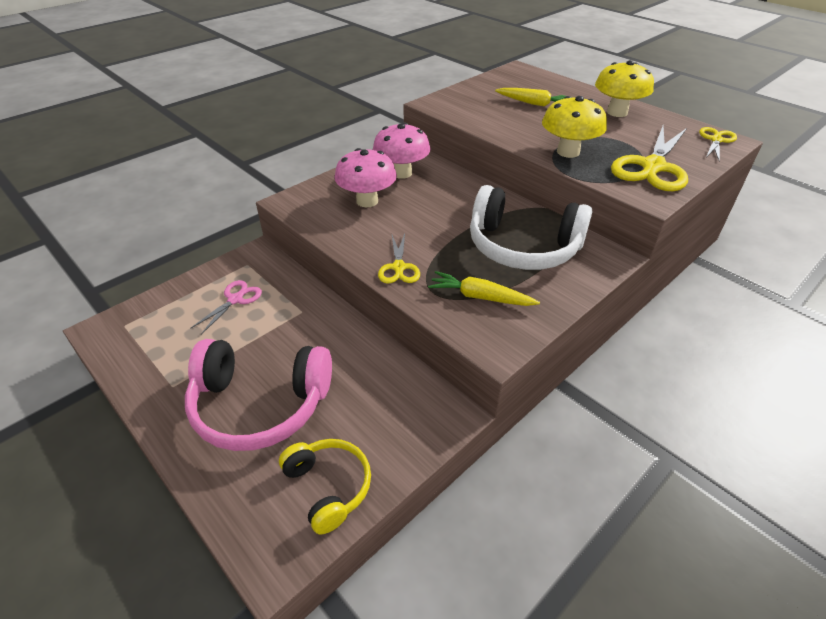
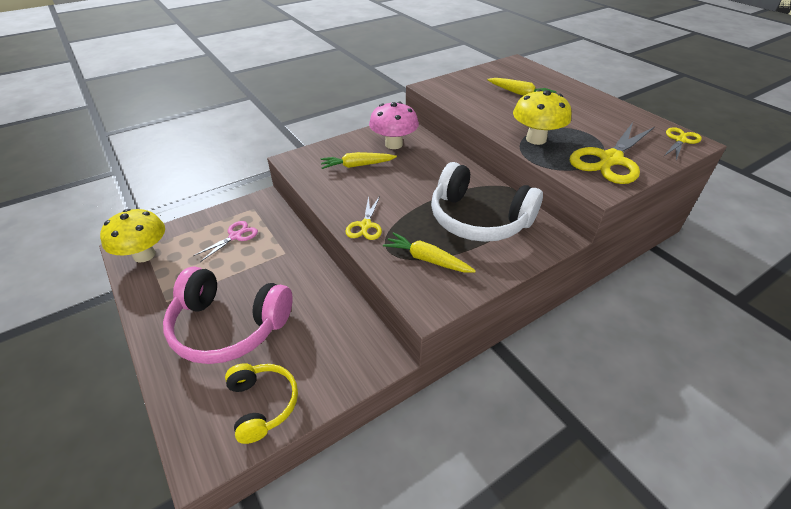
camera: 10 degrees right, 0 degrees up
pink mushroom [335,148,397,207] -> yellow carrot [320,152,397,169]
yellow mushroom [595,60,654,117] -> yellow mushroom moved to [100,209,165,263]

